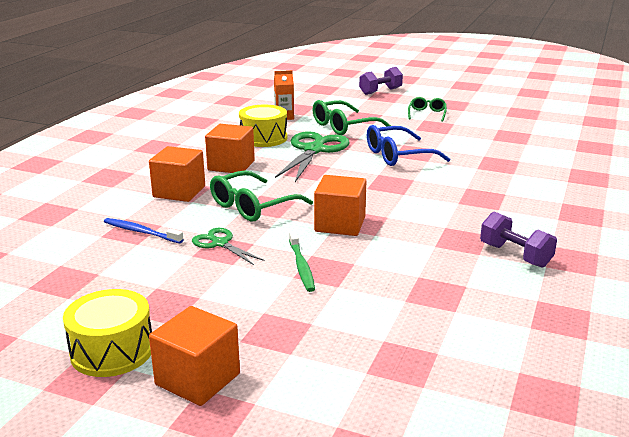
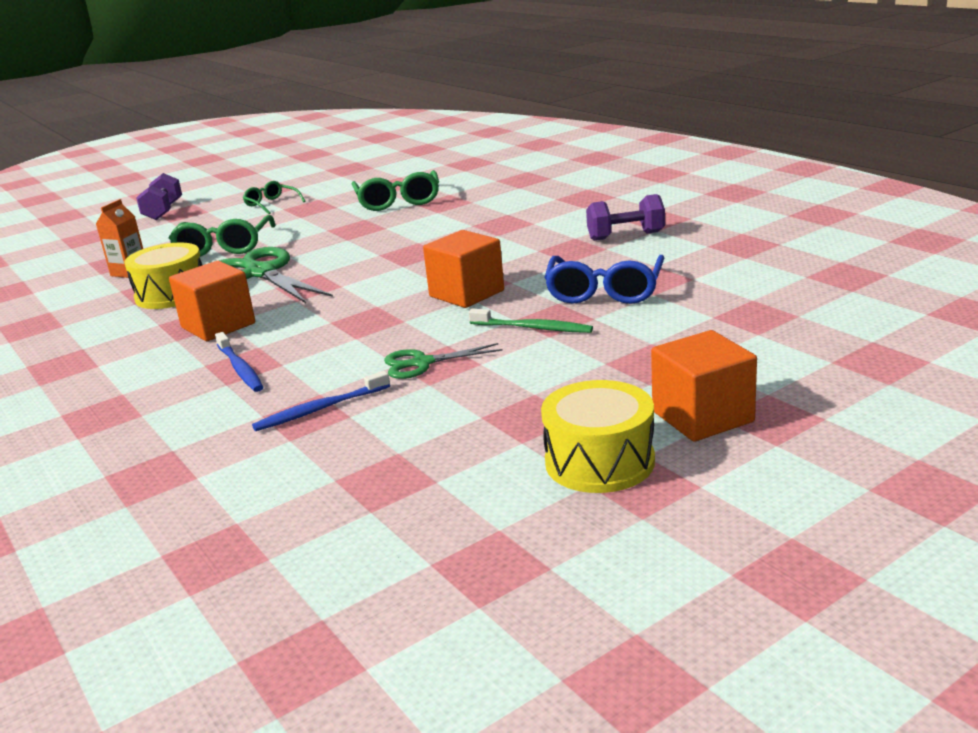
camera: 55 degrees left, 0 degrees up
orange cube [149,146,205,202] -> blue toothbrush [215,332,263,392]
green glasses [210,171,313,222] -> green glasses moved to [352,170,439,211]
blue glasses [367,125,450,166] -> blue glasses moved to [544,255,665,304]

